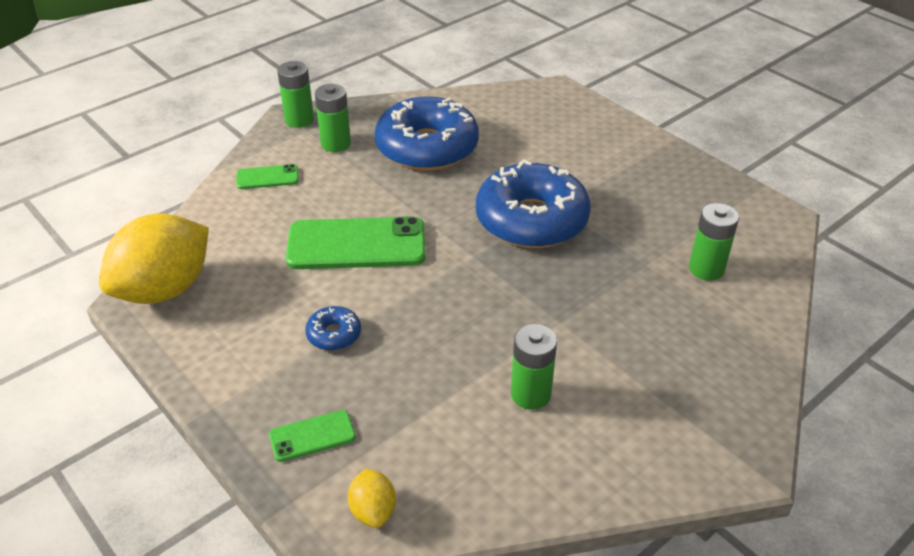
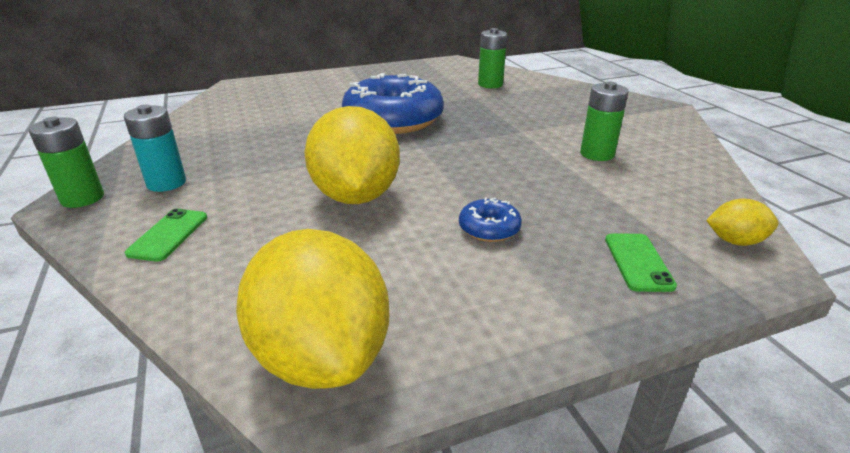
camera: 70 degrees left, 10 degrees down
green phone [286,216,425,269] -> yellow lemon [304,106,400,204]
green battery [315,84,351,152] -> turquoise battery [124,104,186,192]
blue donut [375,96,479,171] -> none

